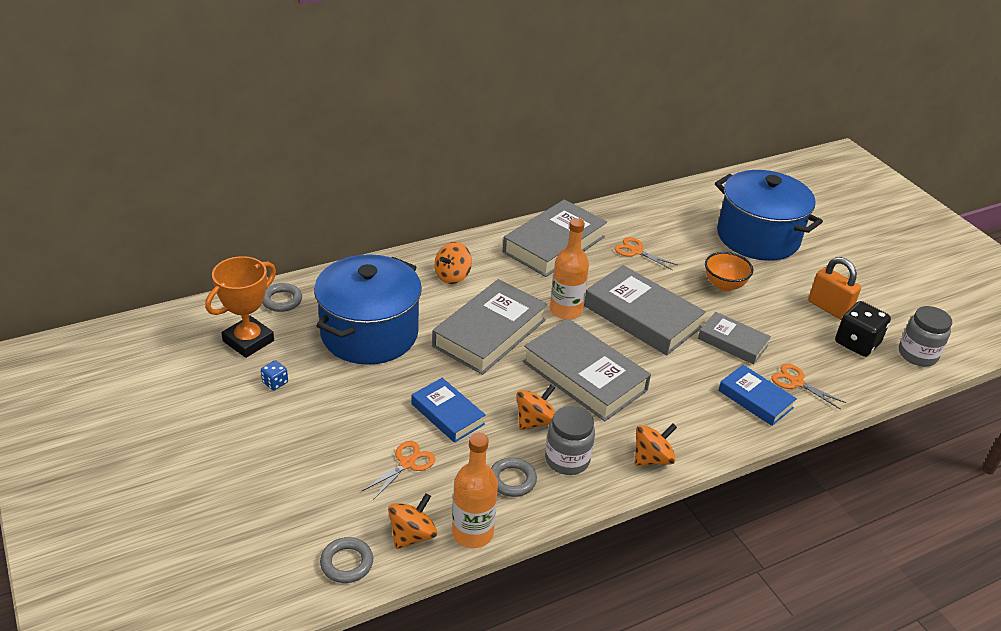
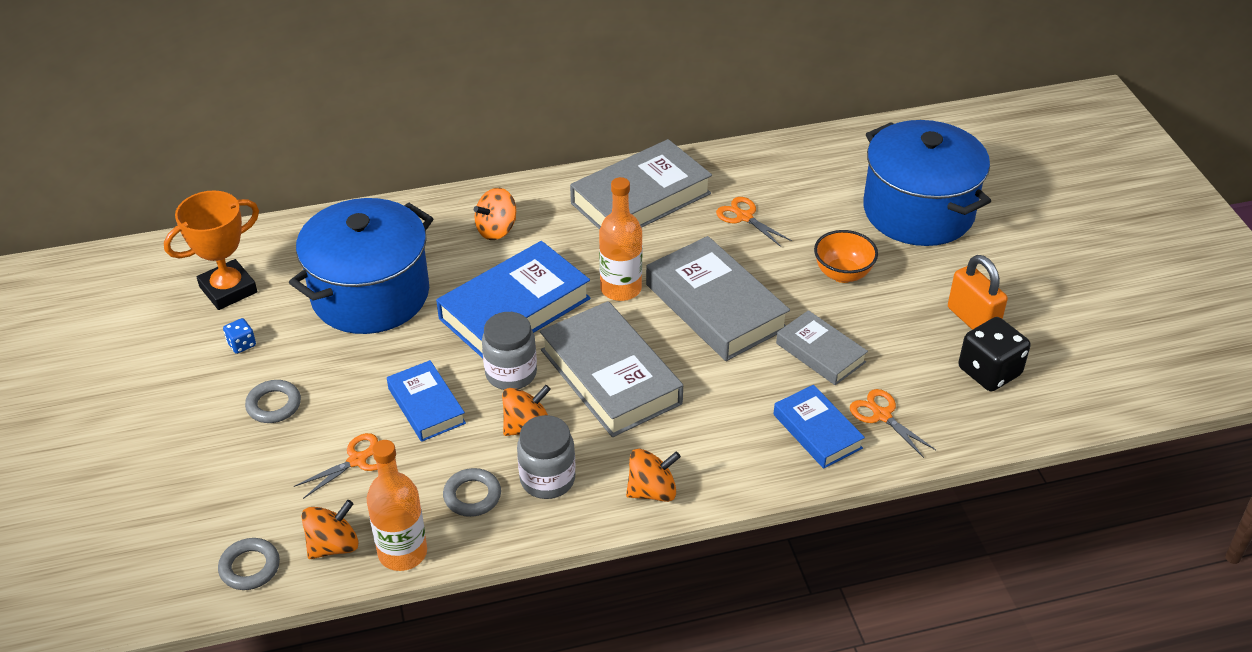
camera: 15 degrees right, 5 degrees up
grey ring [262,283,302,312] -> grey ring moved to [245,380,301,423]
grey book [432,279,548,375] -> blue book [436,241,591,358]
grey jar [899,306,952,366] -> grey jar moved to [482,312,537,390]

